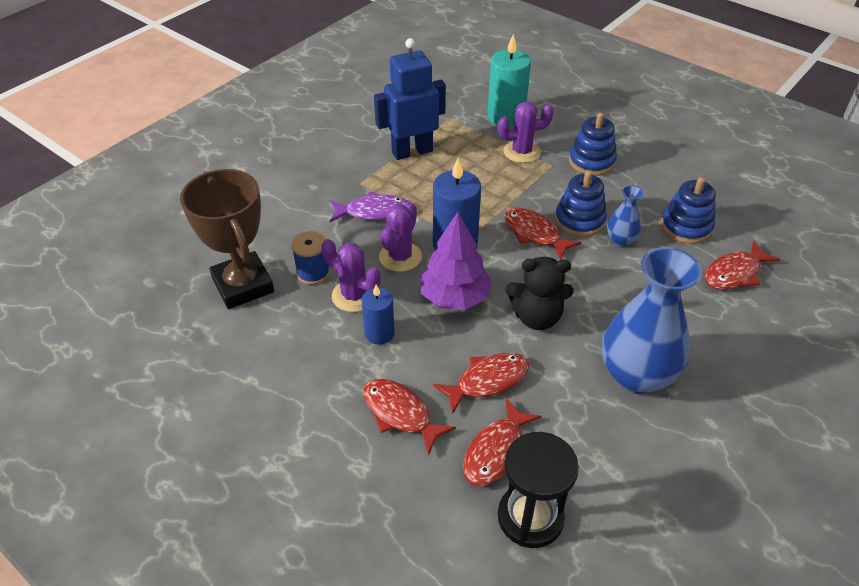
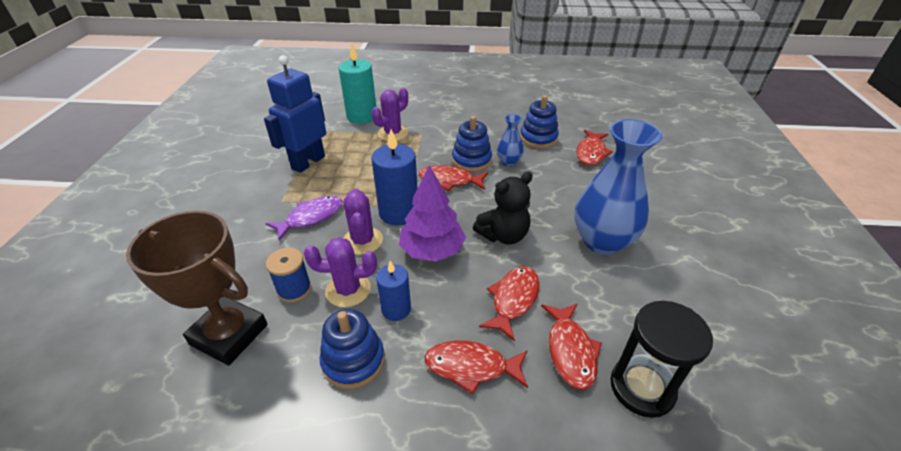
camera: 35 degrees left, 5 degrees down
blue stacking toy [569,113,617,176] -> blue stacking toy moved to [320,309,385,389]

